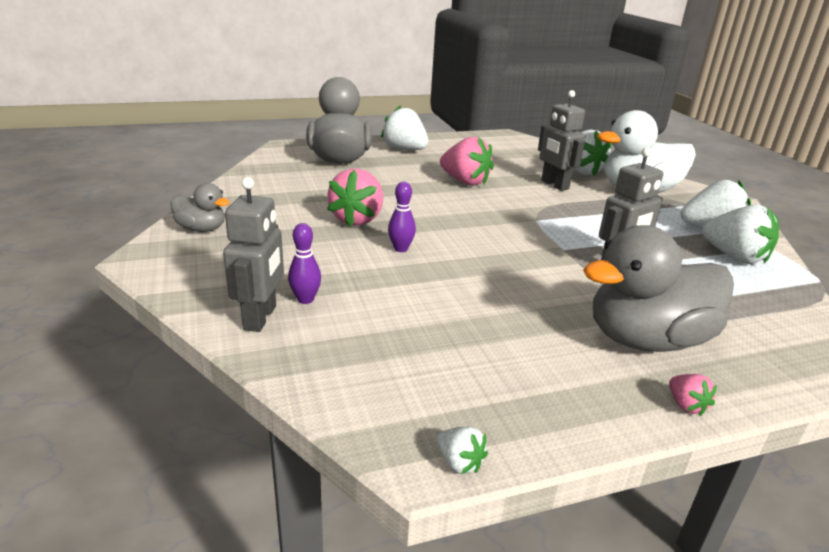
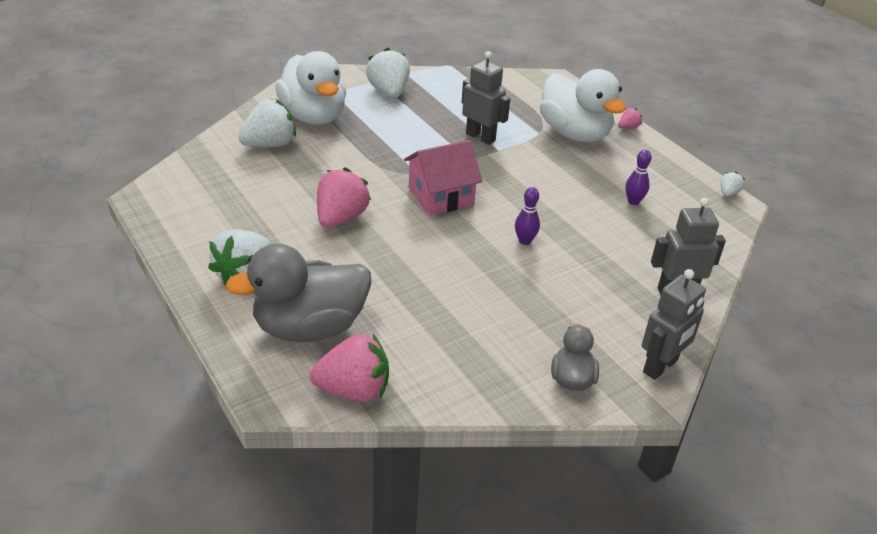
camera: 105 degrees left, 10 degrees up
purple bowling pin [288,223,321,304] -> purple bowling pin moved to [625,150,652,205]
pink strawberry [327,169,383,227] -> pink strawberry moved to [310,334,389,402]
grey robot [538,90,586,191] -> grey robot moved to [642,269,706,380]
grey duck [583,225,734,352] -> white duck [540,69,626,142]
white strawberry [702,205,779,264] -> none
none -> pink house [404,140,483,216]

